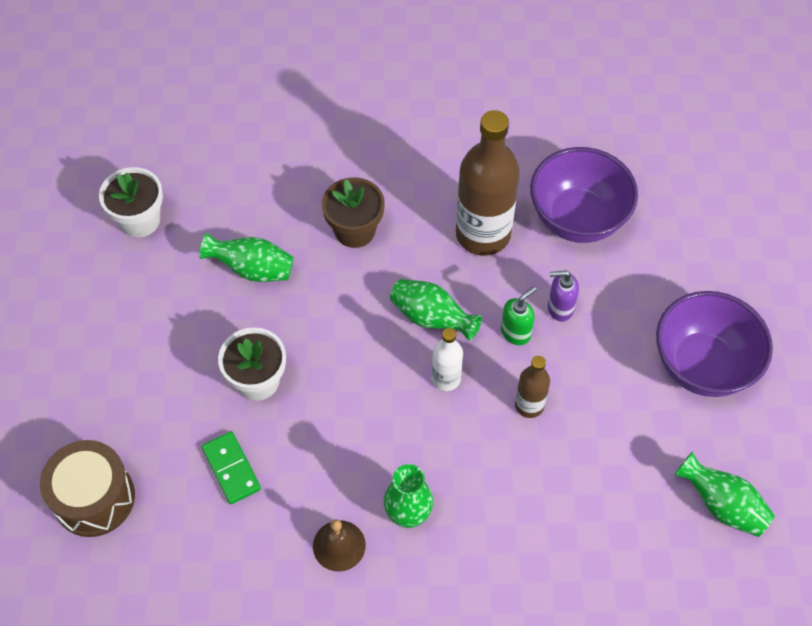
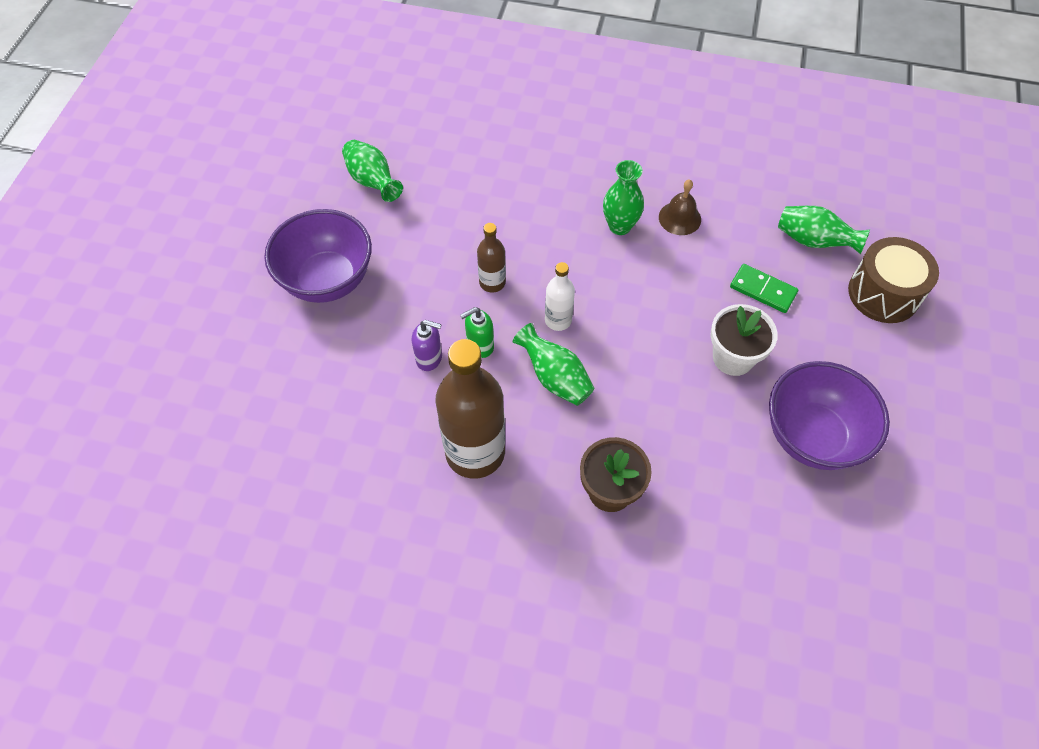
camera: 165 degrees left, 0 degrees up
white flower pot [99,167,163,237] -> none
green vase [199,233,294,282] -> green vase moved to [778,206,870,254]
green domino [202,431,261,504] -> green domino turned 45 degrees counterclockwise [730,264,799,313]
purple bowl [530,147,638,243] -> purple bowl moved to [769,361,890,470]

